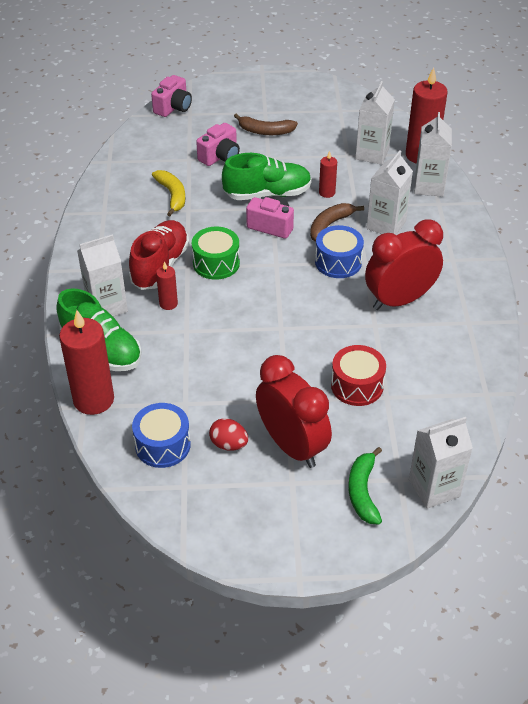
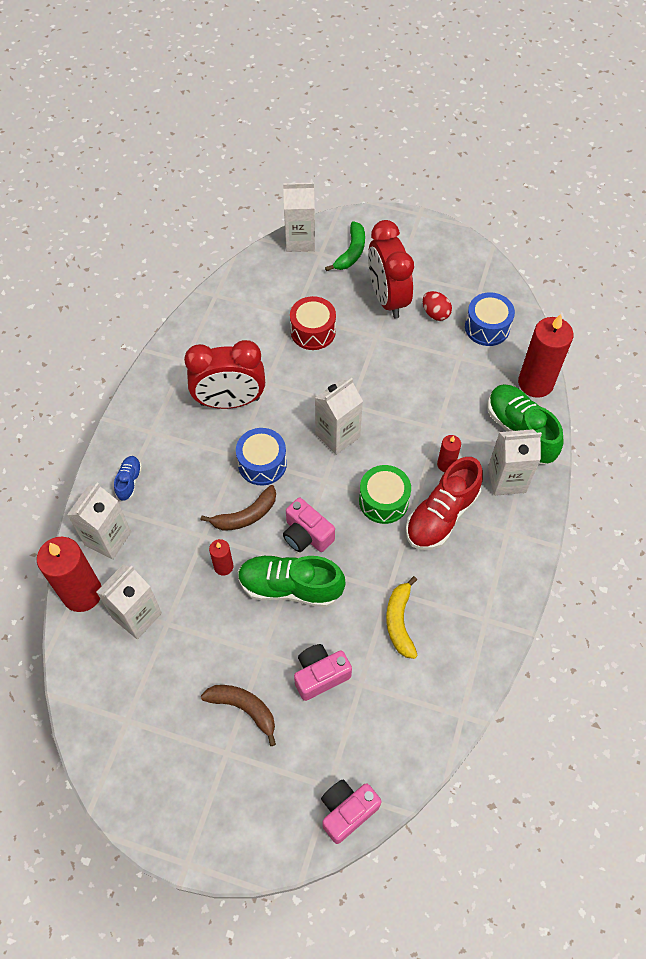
camera: 160 degrees left, 15 degrees up
white carton [367,151,413,235] -> white carton moved to [315,378,363,455]
none -> blue shoe [114,456,142,501]

